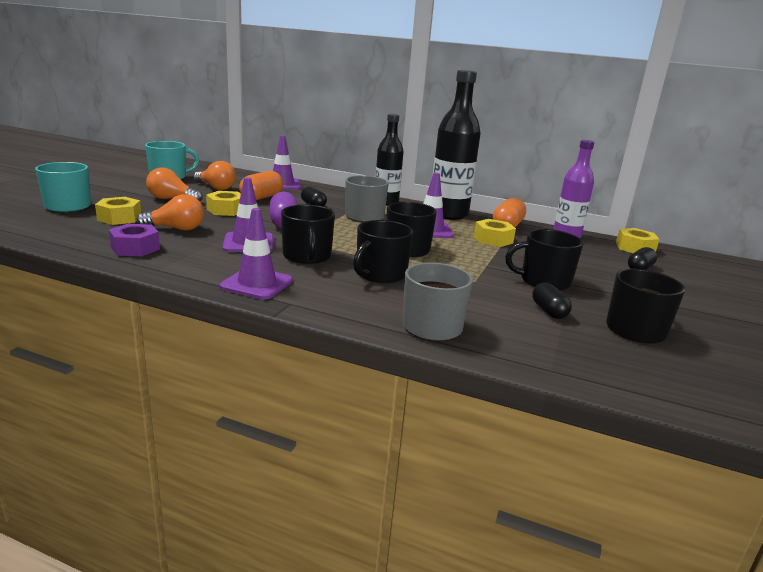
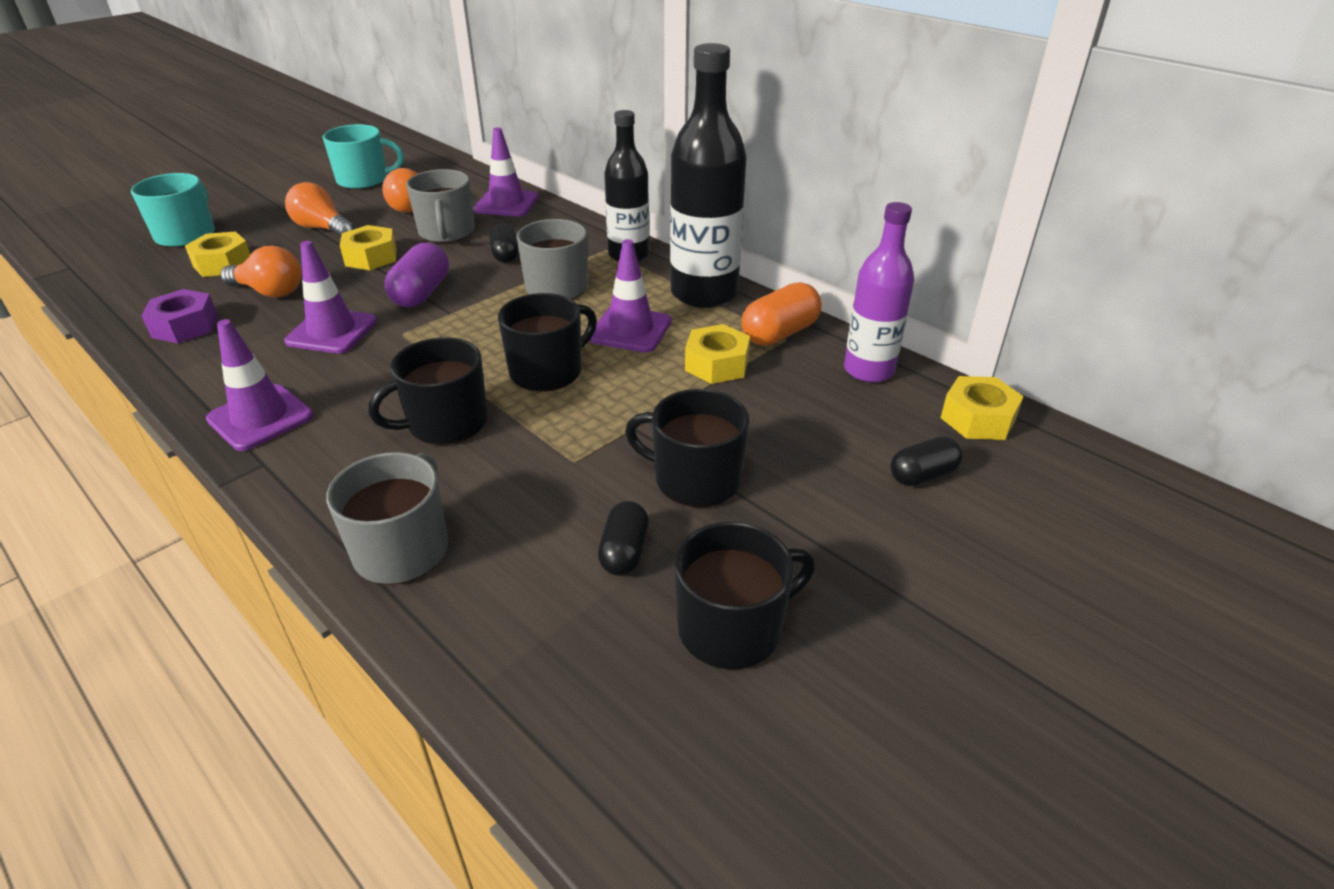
camera: 25 degrees right, 15 degrees up
orange capsule [239,171,283,200] -> grey mug [406,169,475,243]
black mug [281,205,335,264] -> none

